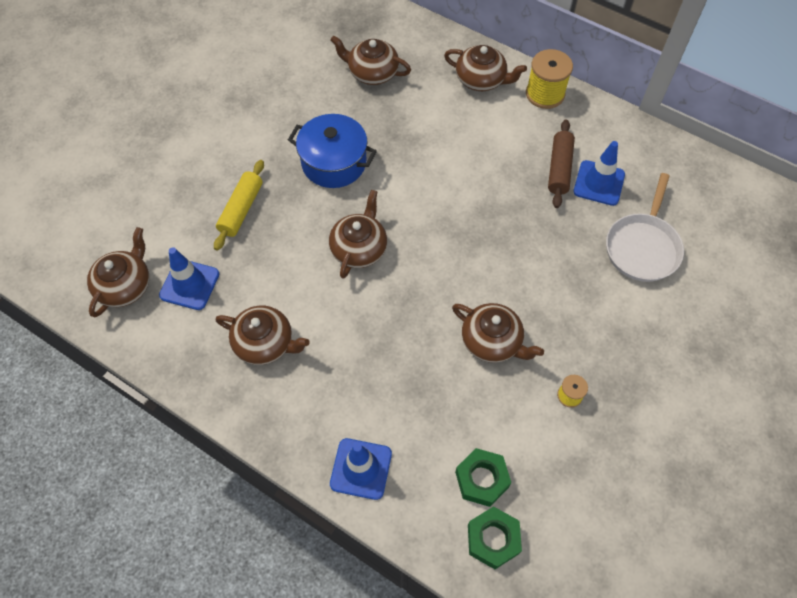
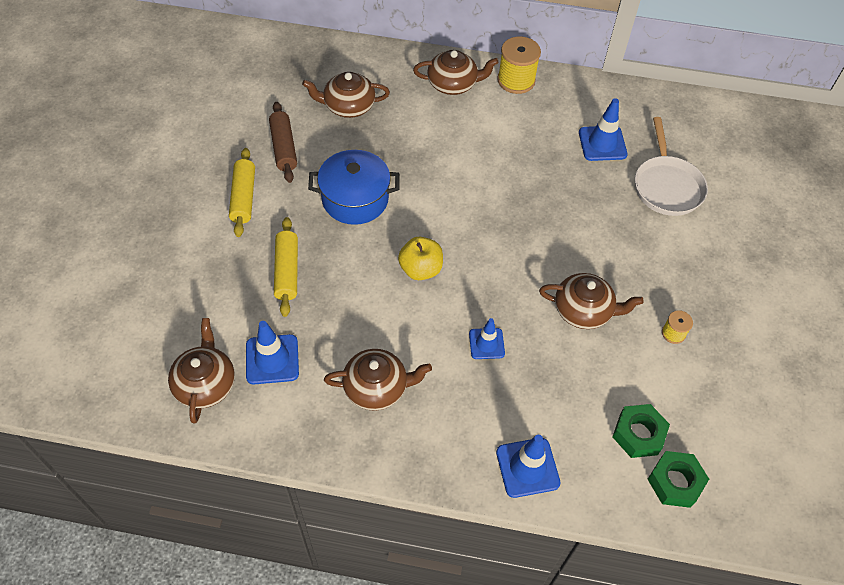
camera: 25 degrees left, 5 degrees down
brown teapot [329,190,387,279] -> yellow apple [398,237,443,280]
brown rolling pin [548,119,575,208] -> brown rolling pin moved to [269,102,297,183]
none -> yellow rolling pin [229,148,255,237]
none -> blue traffic cone [469,318,505,359]

